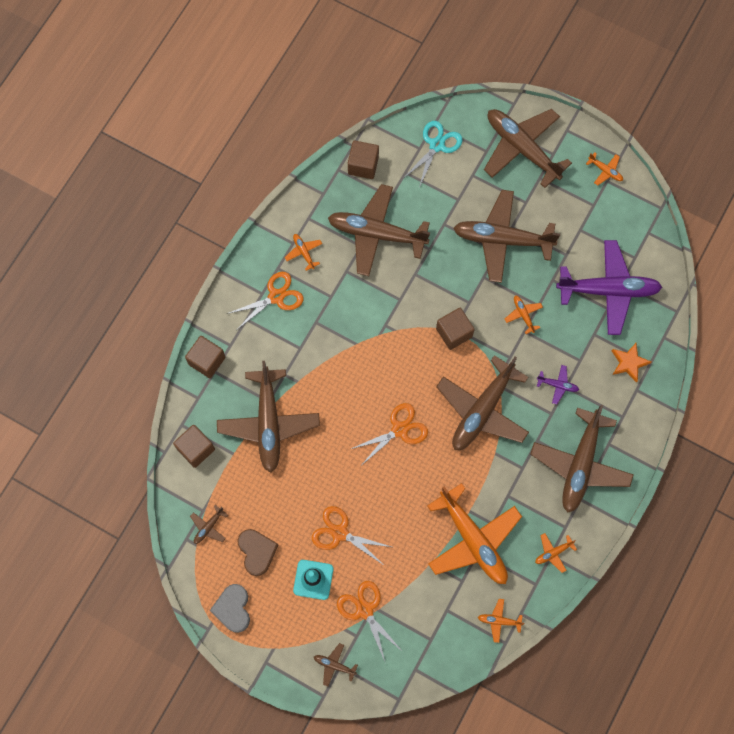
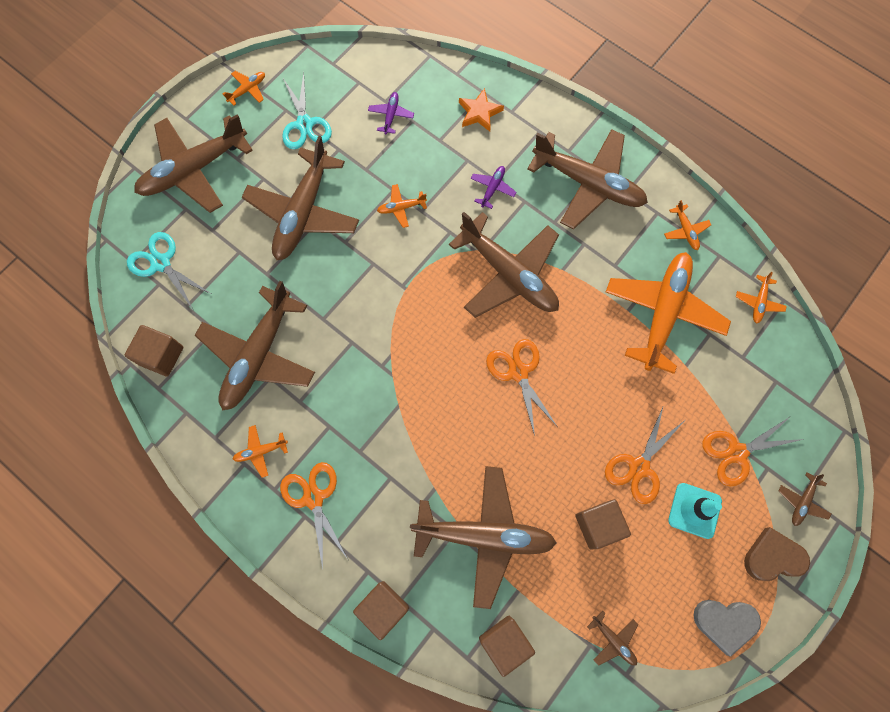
camera: 80 degrees left, 0 degrees up
brown heart [237,529,278,576] -> brown heart moved to [744,527,810,581]
orange plane [428,483,522,584] -> orange plane turned 45 degrees counterclockwise [606,252,731,374]
brown cube [436,308,475,350] -> brown cube moved to [575,499,631,549]
purple plane [556,240,662,335] -> purple plane [368,92,414,135], size x0.41
none -> turquoise scissors [282,73,332,149]

